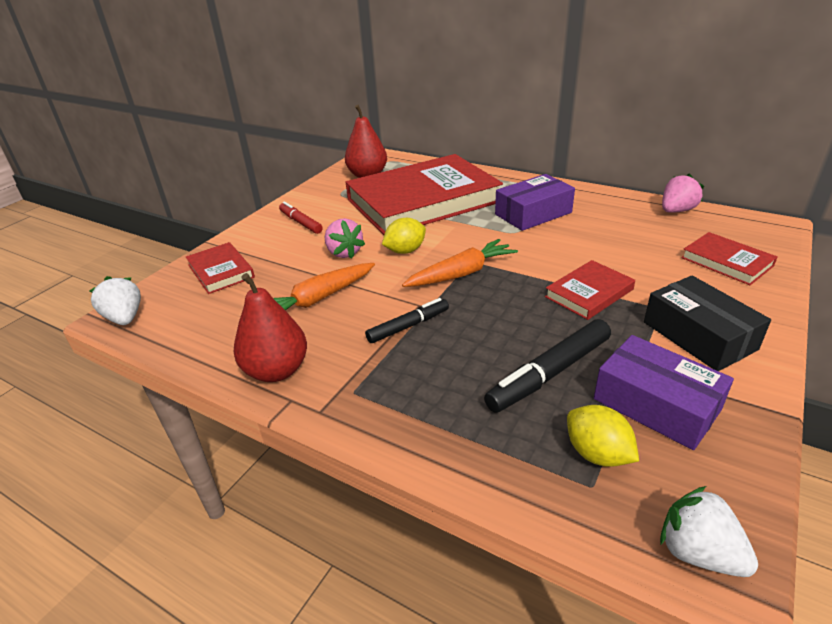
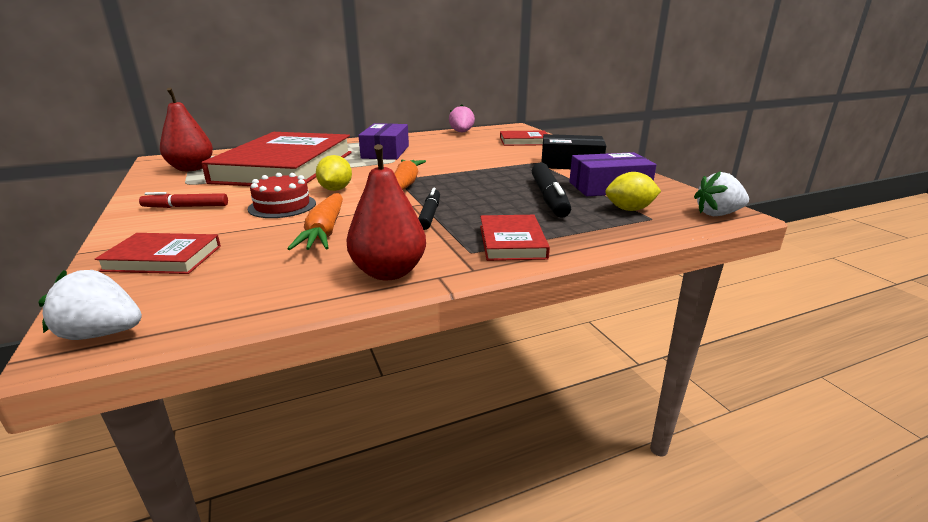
camera: 55 degrees left, 10 degrees down
pink strawberry [325,218,365,259] -> red cake [248,173,316,218]
red book [545,260,635,320] -> red book moved to [480,215,550,261]

